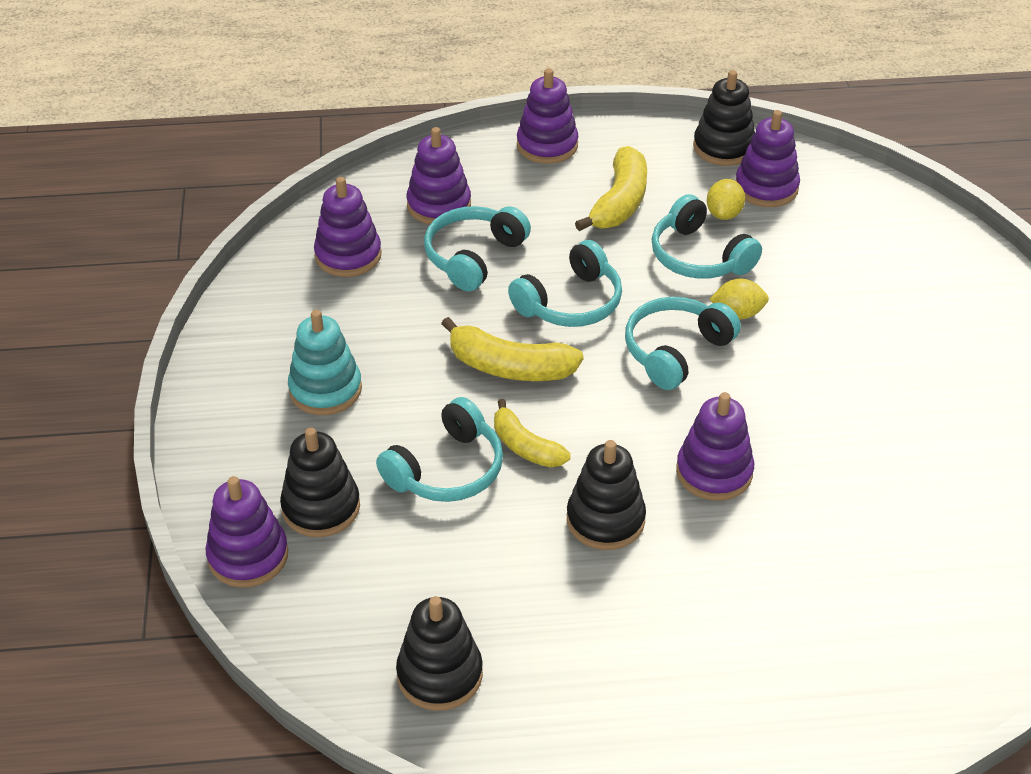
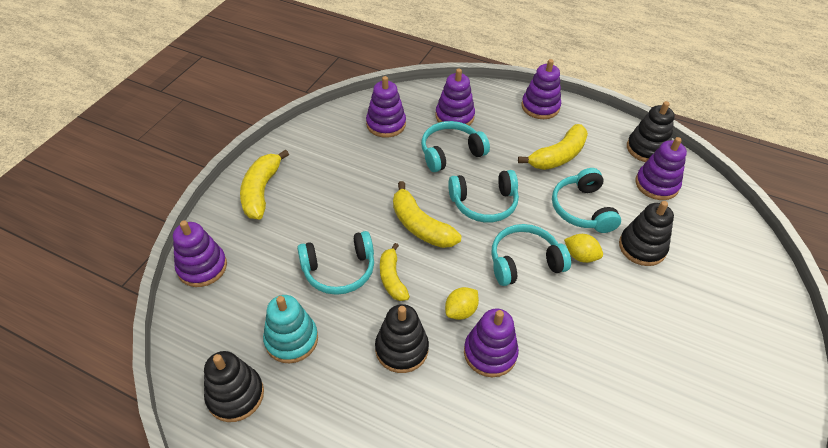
camera: 30 degrees right, 5 degrees up
black stacking toy [280,428,360,537] -> black stacking toy moved to [619,201,674,266]
turquoise stacking toy [288,310,362,415] -> turquoise stacking toy moved to [263,295,318,363]
yellow lemon [707,179,745,220] -> yellow lemon moved to [445,287,479,320]
none -> yellow banana [240,150,289,219]

